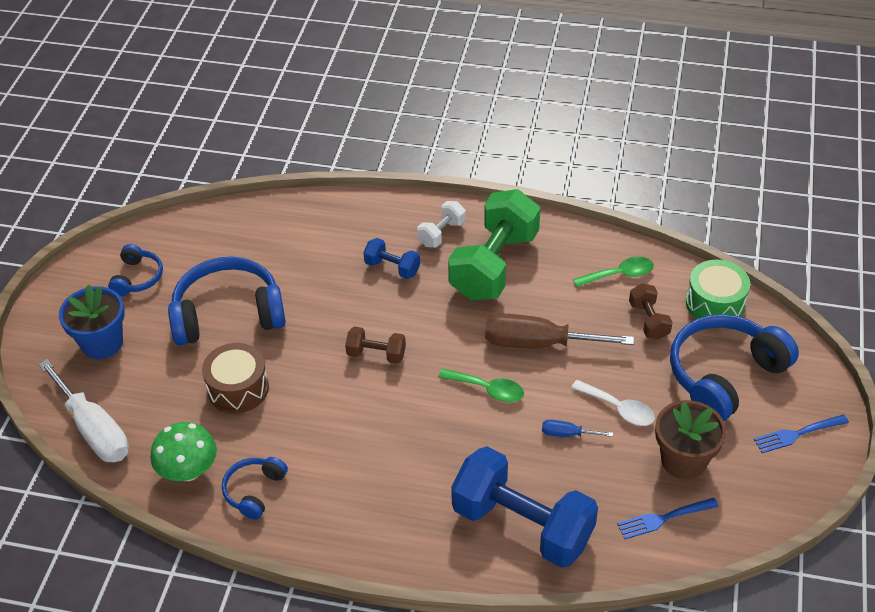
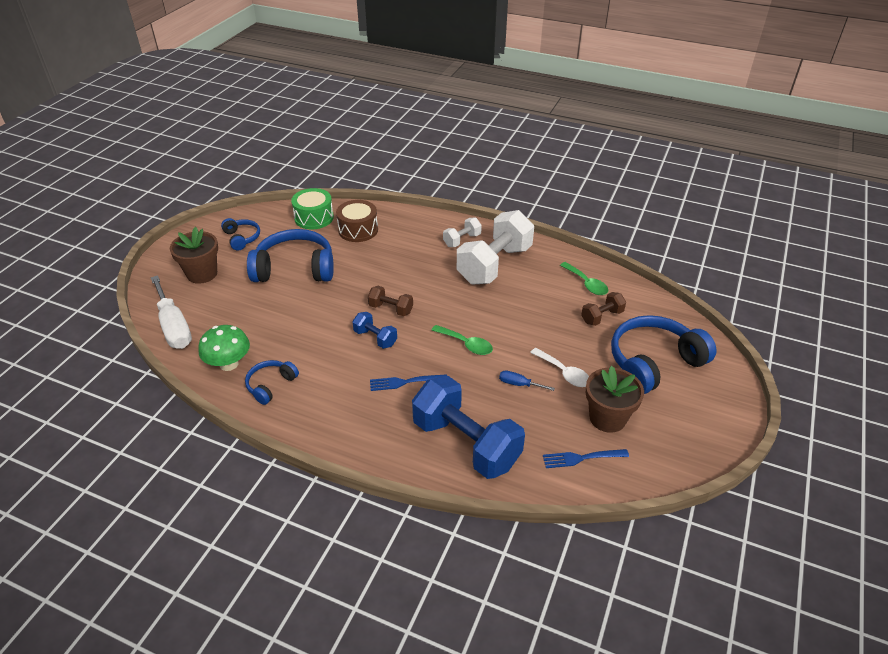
camera: 10 degrees right, 5 degrees down
blue flower pot [59,285,125,359] -> brown flower pot [170,227,218,284]
blue headphones [108,244,163,296] -> blue headphones turned 45 degrees counterclockwise [221,218,260,251]
brown drum [202,343,269,413] -> brown drum moved to [336,200,378,242]
blue dumbbell [363,238,420,279] -> blue dumbbell moved to [352,312,397,349]
green dumbbell [448,189,540,300] -> white dumbbell [457,210,534,285]
brown screwdriver [485,314,634,348] -> none
green spoon [573,257,654,287] -> green spoon turned 60 degrees clockwise [560,262,609,295]
brown dumbbell [629,283,673,340] -> brown dumbbell turned 60 degrees clockwise [581,292,626,326]
green drum [686,260,750,319] -> green drum moved to [291,188,334,230]
blue fork [754,415,849,453] -> blue fork moved to [370,374,447,391]

